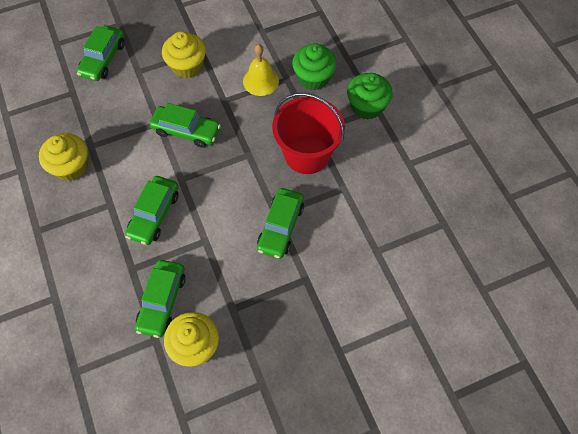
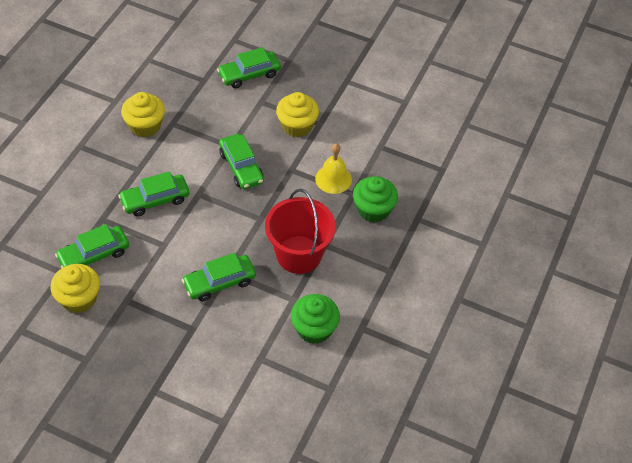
camera: 45 degrees right, 10 degrees down
green cupcake [347,73,393,120] -> green cupcake moved to [291,294,340,344]

